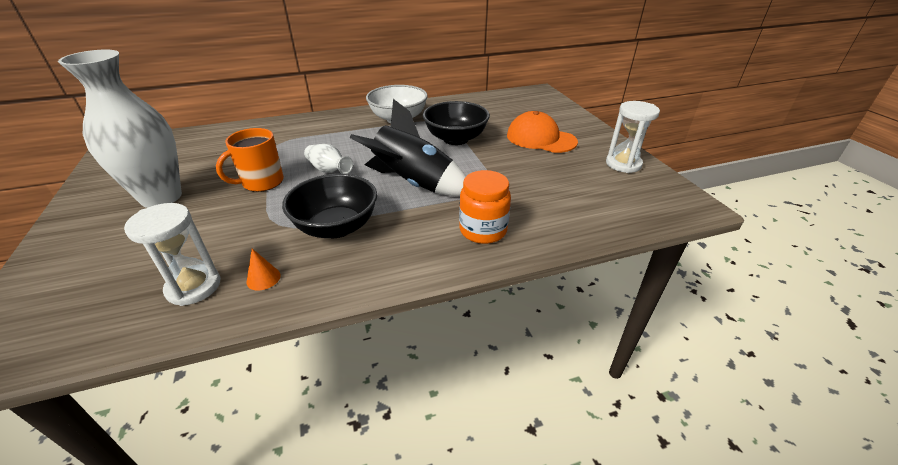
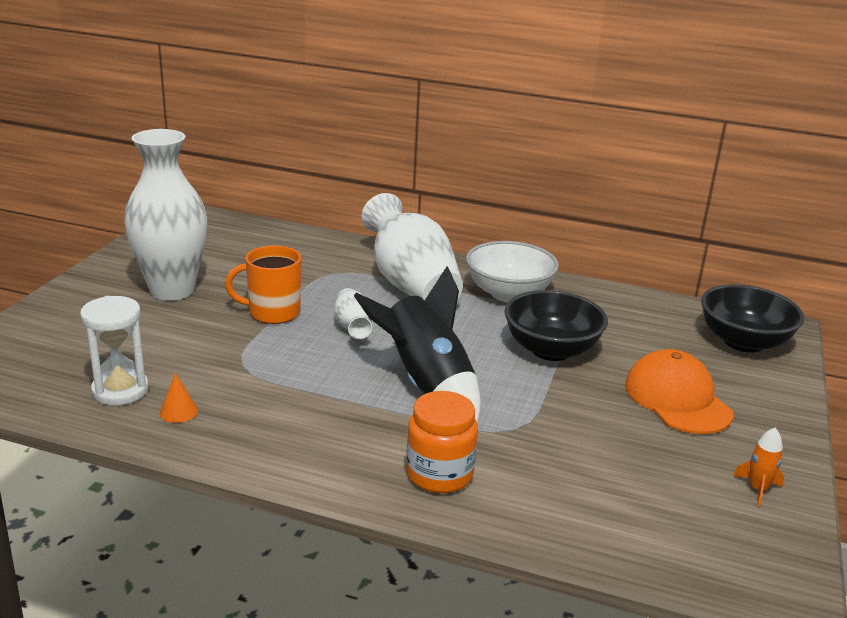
camera: 35 degrees right, 10 degrees down
black bowl [282,174,377,238] -> black bowl moved to [701,284,804,353]
white hourglass [606,101,660,173] -> orange rocket [733,428,784,507]
none -> white vase [361,193,463,301]

